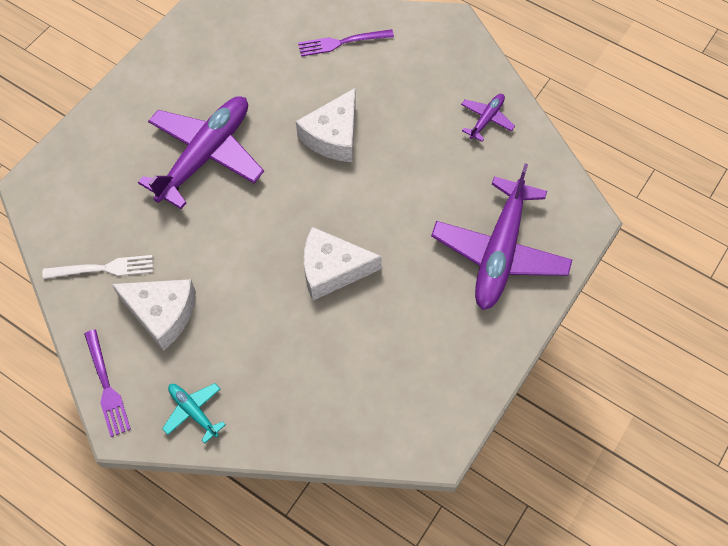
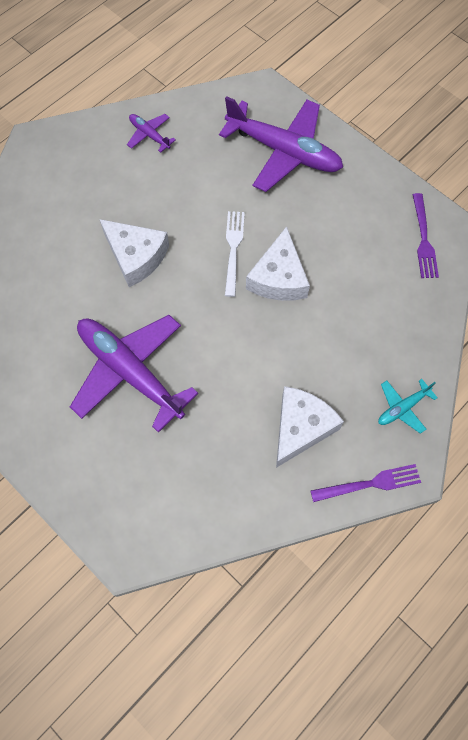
camera: 80 degrees left, 5 degrees up
white fork [42,255,153,279] -> white fork moved to [225,211,245,297]
purple fork [298,29,394,56] -> purple fork moved to [412,193,439,278]

